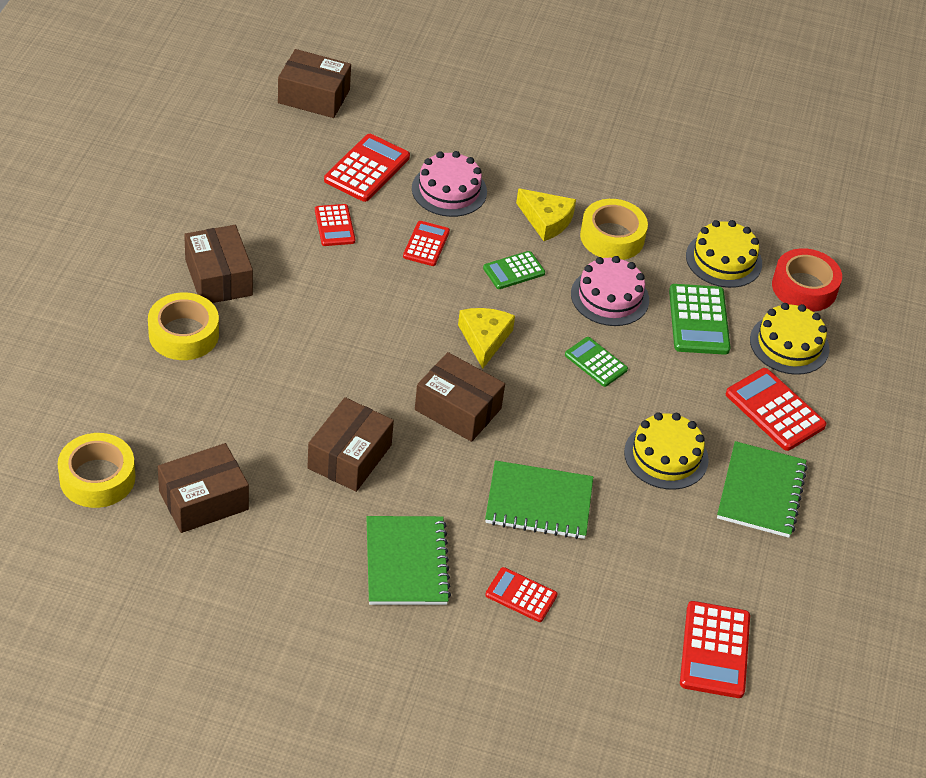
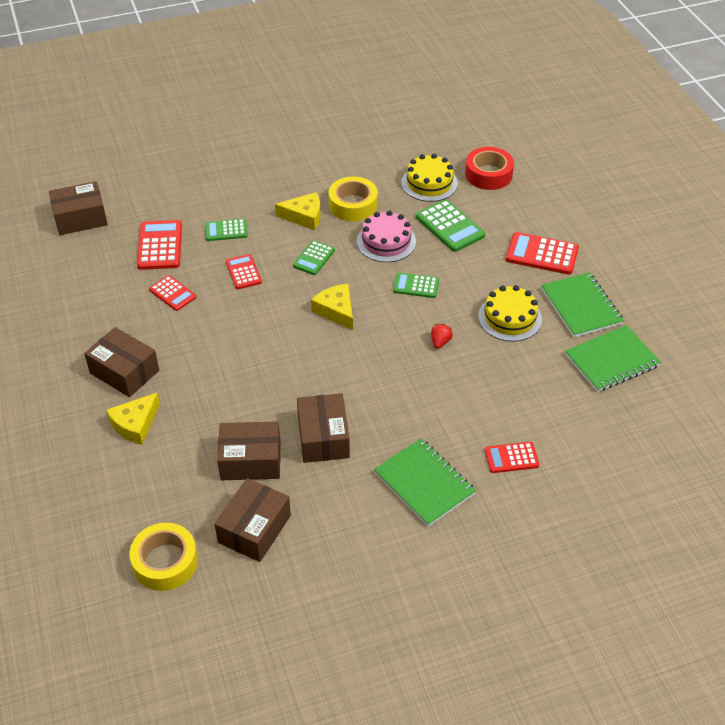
camera: 30 degrees left, 0 degrees up
yellow tape [148,293,219,360] -> yellow cheese [106,392,160,445]
pink cake [412,151,487,217] -> green calculator [205,219,248,241]
brown box [415,352,505,442] -> brown box moved to [217,421,281,480]
green notebook [485,460,593,539] -> green notebook moved to [565,325,661,392]
red calculator [680,601,750,698] -> none
yellow cake [750,303,829,375] -> none
none -> red strawberry [431,324,453,349]

